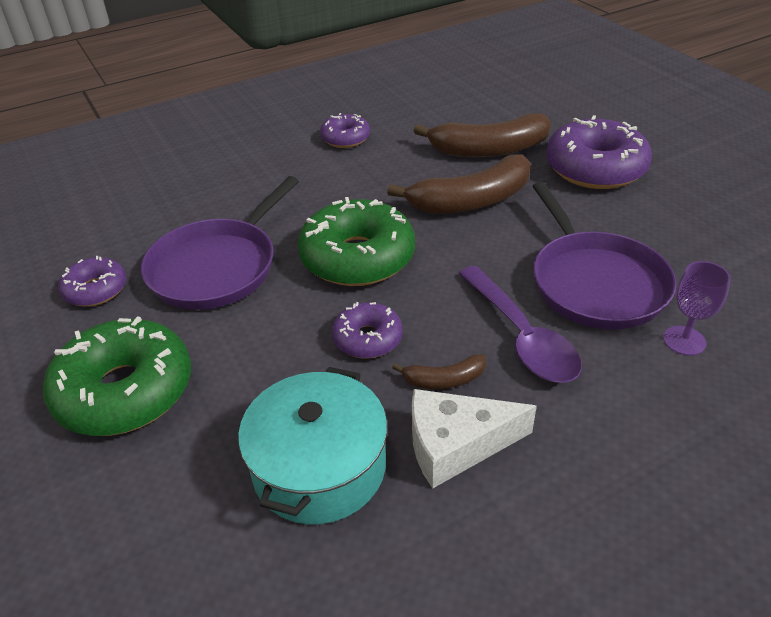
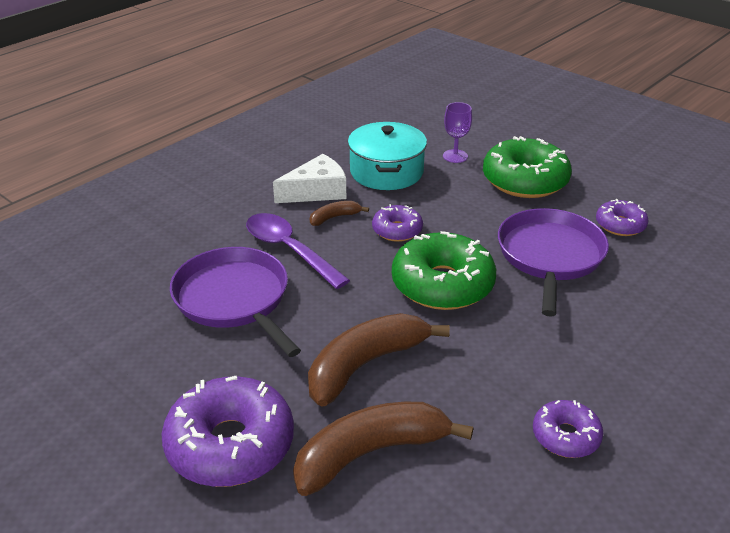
camera: 160 degrees right, 5 degrees down
purple goblet [663,261,731,356] -> purple goblet moved to [443,102,472,163]

